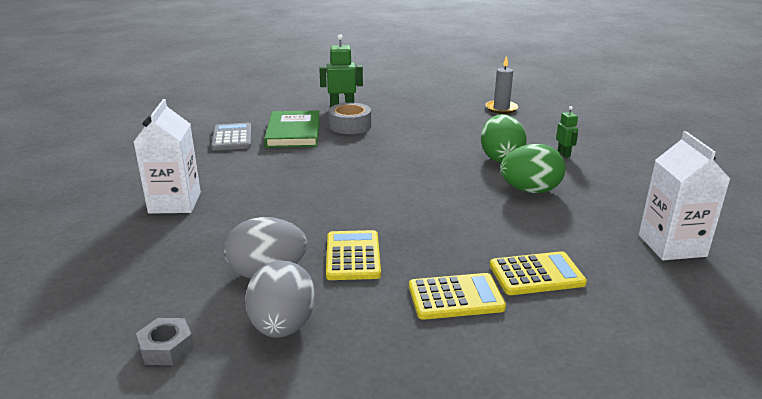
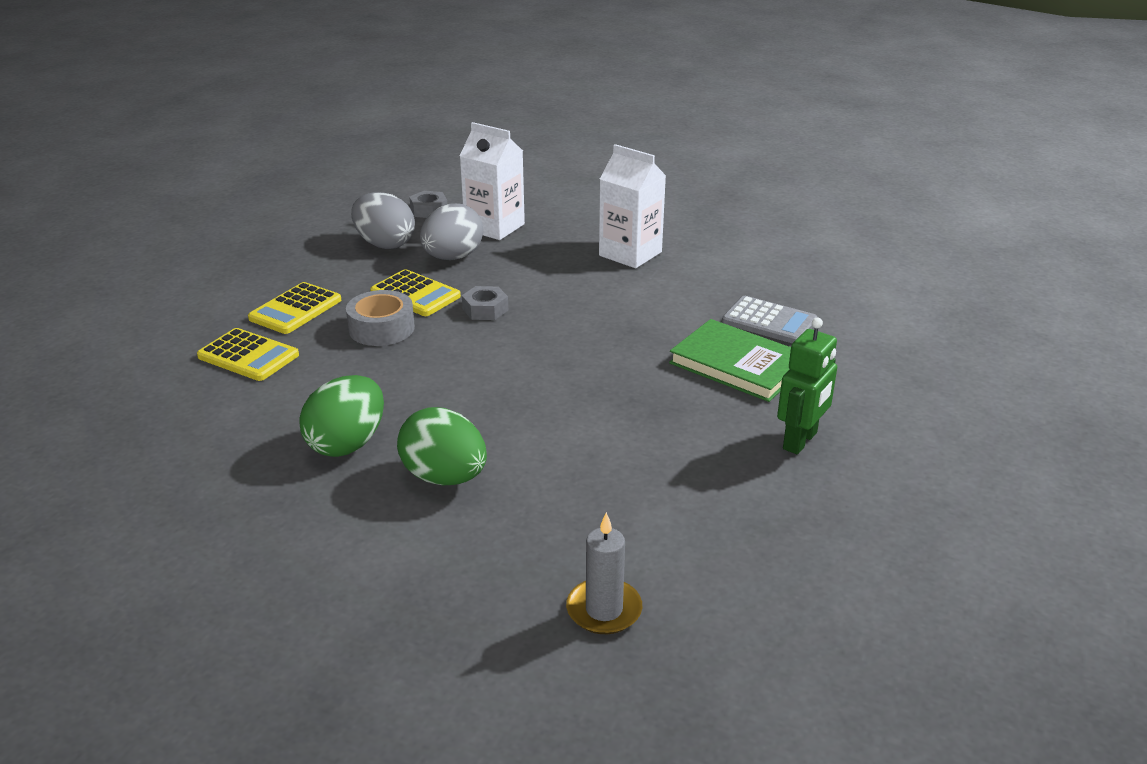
camera: 130 degrees right, 5 degrees up
grey tape [329,103,371,134] -> grey tape moved to [346,290,415,346]
yellow calculator [490,251,587,295] -> yellow calculator turned 90 degrees counterclockwise [197,328,299,381]
green robot [556,106,578,158] -> none
white carton [639,131,730,260] -> white carton moved to [460,122,525,240]
none -> grey nut [462,286,508,320]

